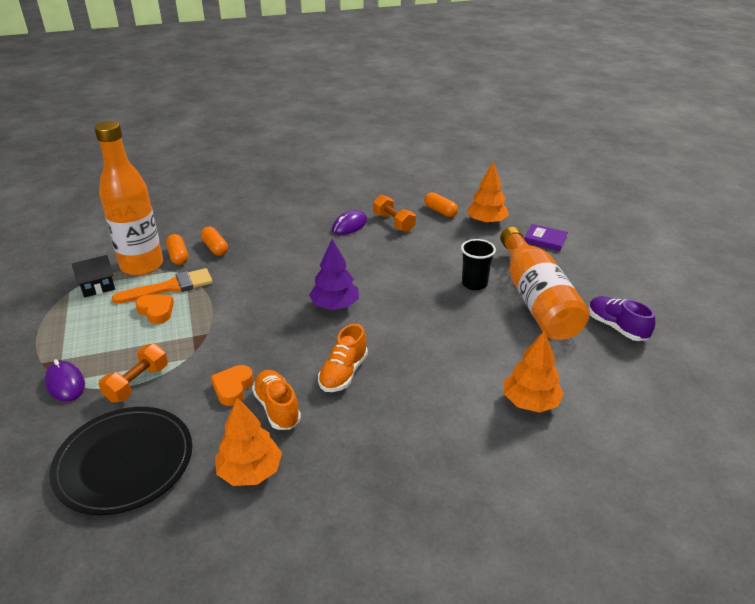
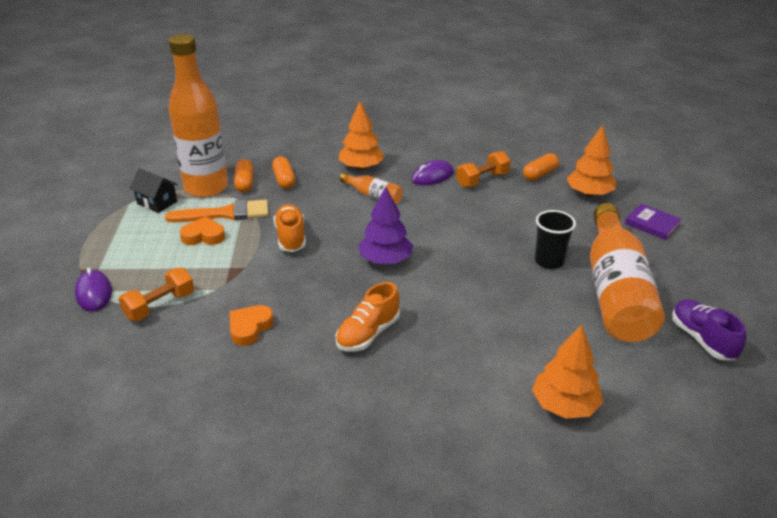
camera: 15 degrees right, 0 degrees up
black plate [49,407,192,515] -> none
black house [71,255,115,298] -> black house turned 45 degrees clockwise [129,168,178,213]
orange heart [135,294,174,324] -> orange heart turned 60 degrees counterclockwise [180,216,225,245]
orange tree [215,397,282,486] -> orange tree moved to [338,101,385,170]
orange shoe [252,370,301,430] -> orange shoe moved to [274,204,306,252]
orange dumbbell [373,195,416,232] -> orange dumbbell turned 75 degrees clockwise [456,151,511,188]
orange capsule [424,192,458,217] -> orange capsule turned 75 degrees clockwise [523,153,559,181]
none -> orange bottle [340,173,403,204]

